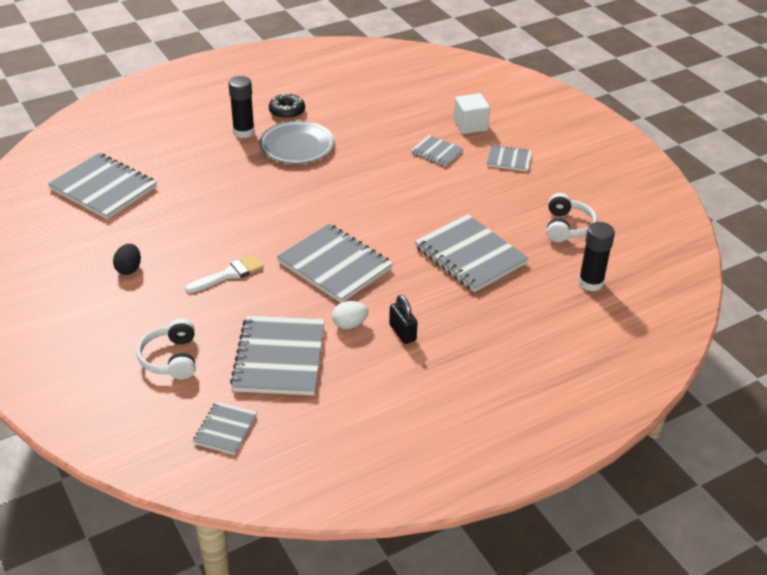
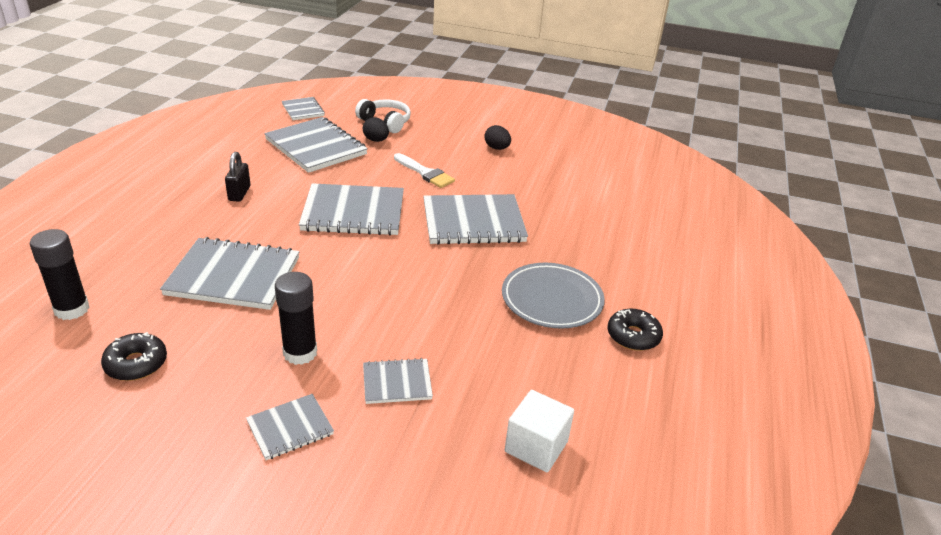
camera: 135 degrees right, 5 degrees down
grey notebook [48,153,157,220] -> grey notebook moved to [423,194,528,245]
white brush [185,255,264,293] -> white brush turned 60 degrees counterclockwise [394,153,455,188]
black glue stick [228,76,255,138] -> black glue stick moved to [275,272,317,365]
white egg [332,301,369,329] -> none
black padlock [389,295,418,344] -> black padlock turned 75 degrees clockwise [225,152,250,202]
white cube [454,93,490,134] -> white cube moved to [505,390,574,472]
white headphones [547,193,597,242] -> black donut [101,332,167,381]
none -> black egg [363,117,389,142]

